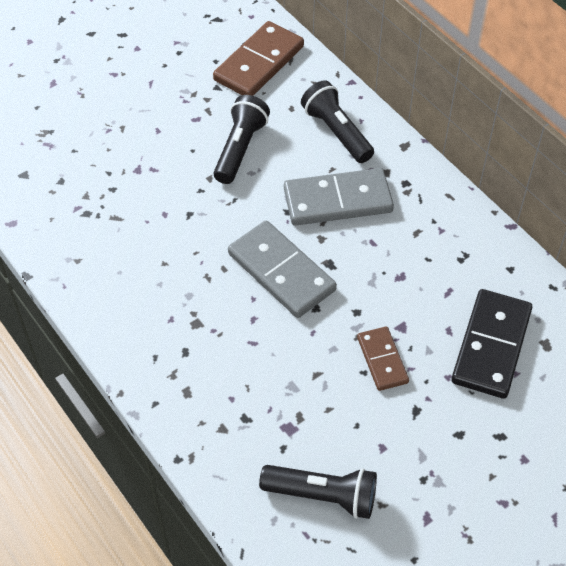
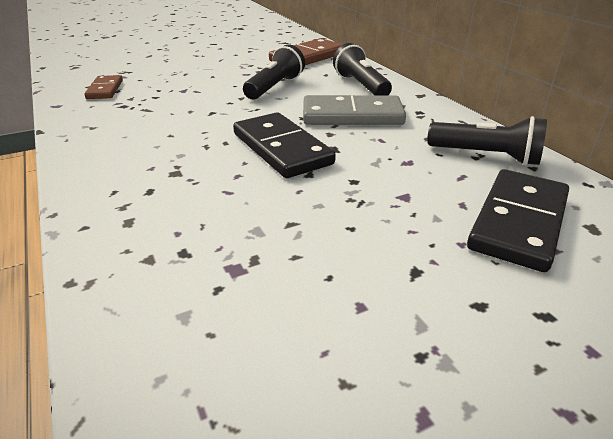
camera: 10 degrees right, 20 degrees down
grey domino [228,221,337,318] -> black domino [233,112,336,178]
black flashlight [259,465,377,519] -> black flashlight moved to [427,116,547,166]
brown domino [357,326,409,391] -> brown domino moved to [85,75,123,99]

